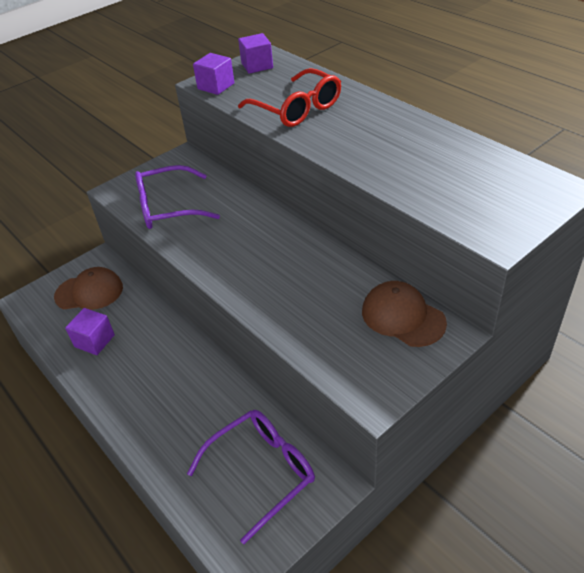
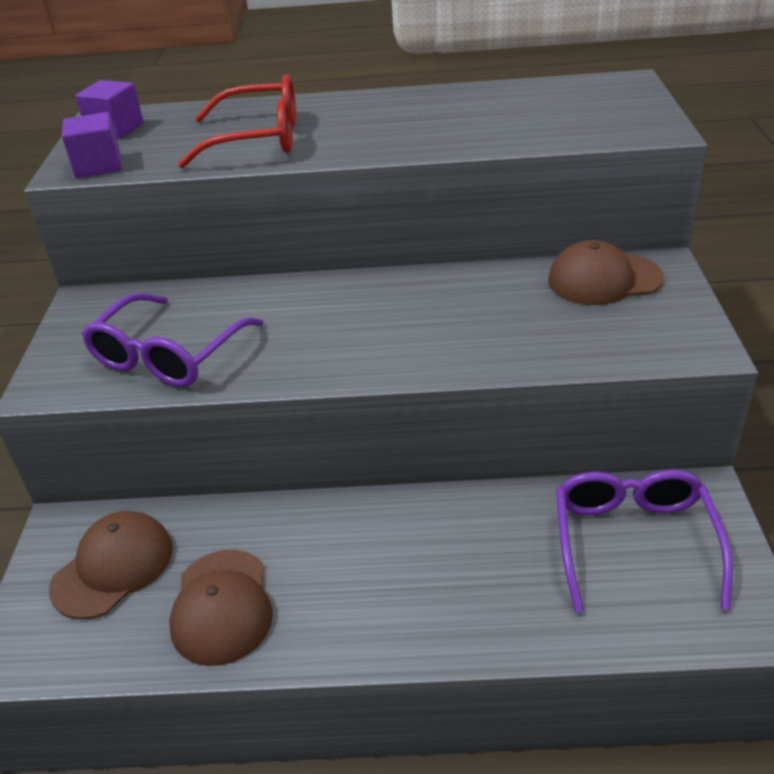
camera: 50 degrees left, 5 degrees down
purple cube [65,308,115,355] -> brown cap [169,550,273,666]

